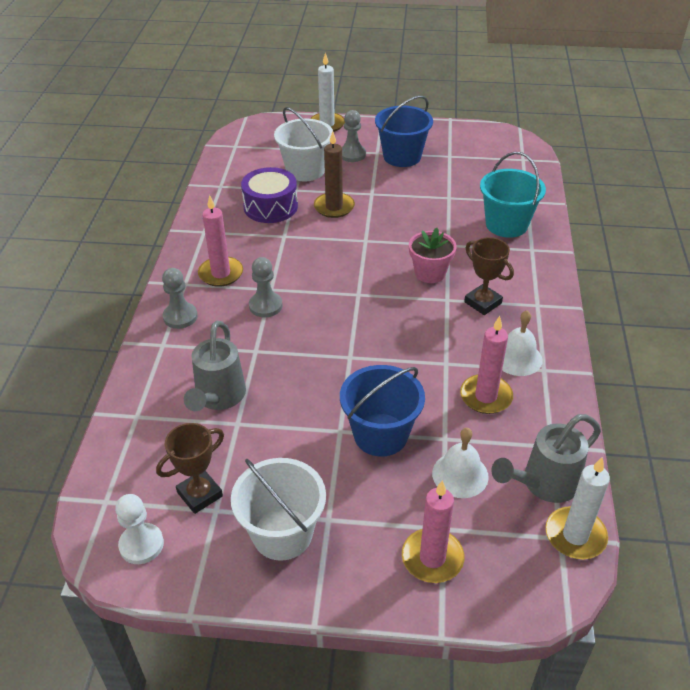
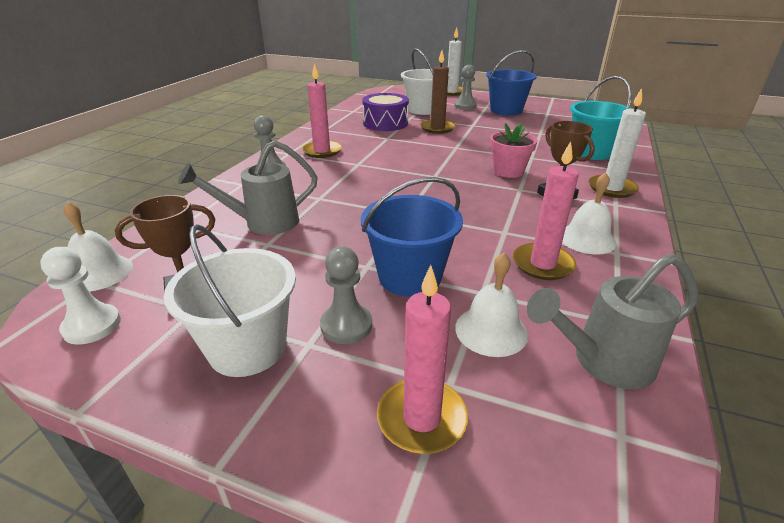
camera: 15 degrees right, 10 degrees down
grey watering can [184,321,246,411] -> grey watering can turned 45 degrees clockwise [178,140,318,235]
grey pawn [249,257,283,317] -> grey pawn moved to [320,246,372,344]
white candle [545,457,610,559] -> white candle moved to [589,88,646,198]
none -> white bell [64,201,133,292]

